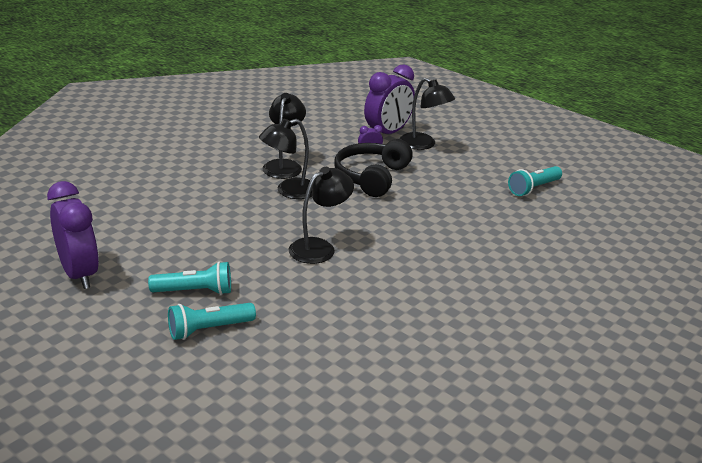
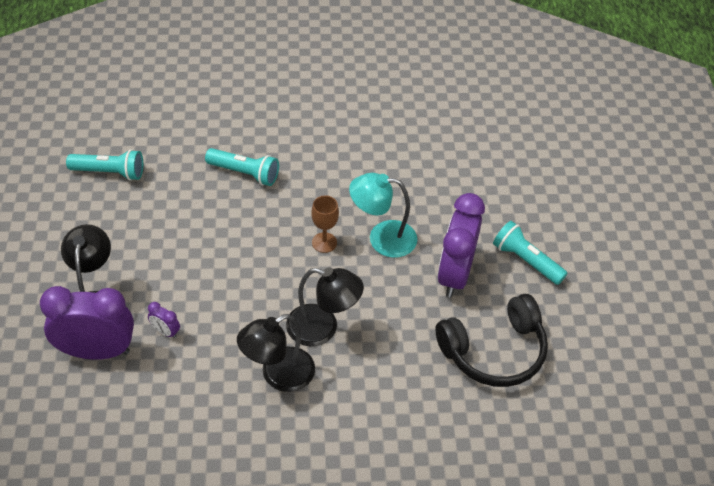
camera: 135 degrees left, 20 degrees up
purple clock [47,181,99,289] -> purple clock moved to [438,193,485,297]
turquoise flashlight [168,303,256,340] -> turquoise flashlight moved to [205,148,279,186]
black lamp [289,167,354,264] -> turquoise lamp [349,173,417,258]
black headphones [334,139,413,197] -> black headphones moved to [435,294,548,387]
none -> brown goblet [311,195,339,253]

